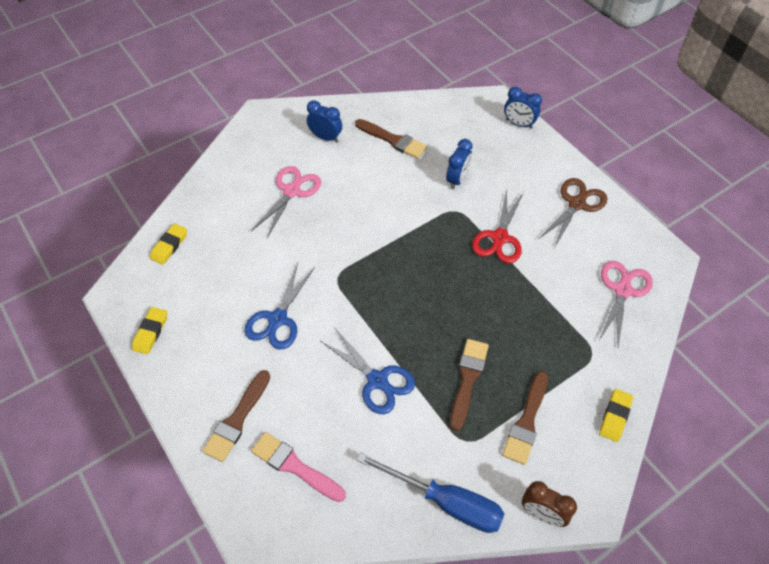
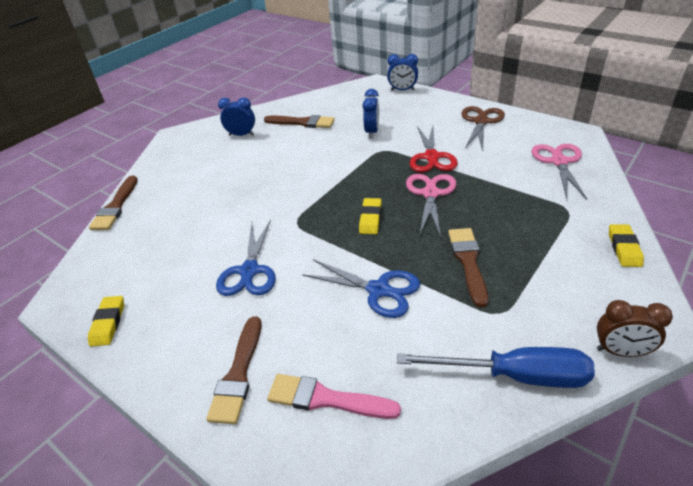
camera: 15 degrees left, 15 degrees down
yellow eraser [150,223,187,265] -> yellow eraser moved to [359,198,381,234]
pink scissors [251,166,321,238] -> pink scissors moved to [406,174,457,237]
brown brush [502,371,548,465] -> brown brush moved to [89,176,138,230]

